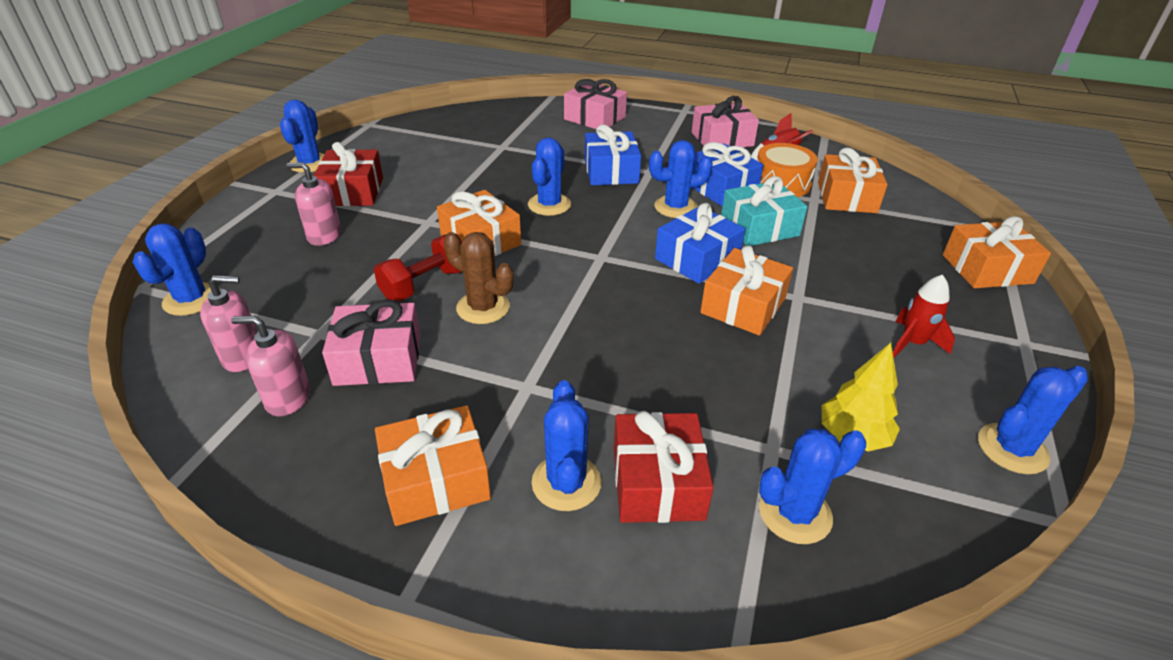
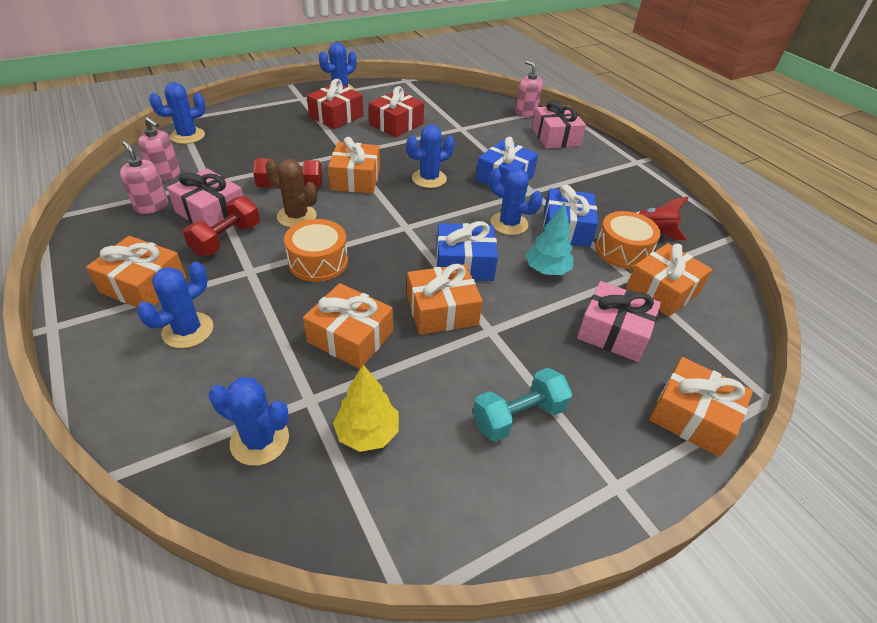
camera: 40 degrees right, 5 degrees up
pink soap dispenser [286,162,341,246] -> pink soap dispenser moved to [515,60,543,117]
brown cactus [444,232,513,324] -> brown cactus turned 45 degrees counterclockwise [265,159,317,227]
red gift [614,411,714,523] -> red gift moved to [369,86,424,137]
pink gift [692,96,759,147] -> pink gift moved to [577,281,661,362]
turquoise gift [721,176,807,246] -> turquoise tree [525,203,573,275]
red rocket [893,275,955,358] -> turquoise dumbbell [473,368,572,442]
blue cactus [978,366,1088,474] -> none
none -> red dumbbell [183,196,260,256]
none -> orange drum [284,219,348,282]
none -> orange gift [303,283,393,369]

